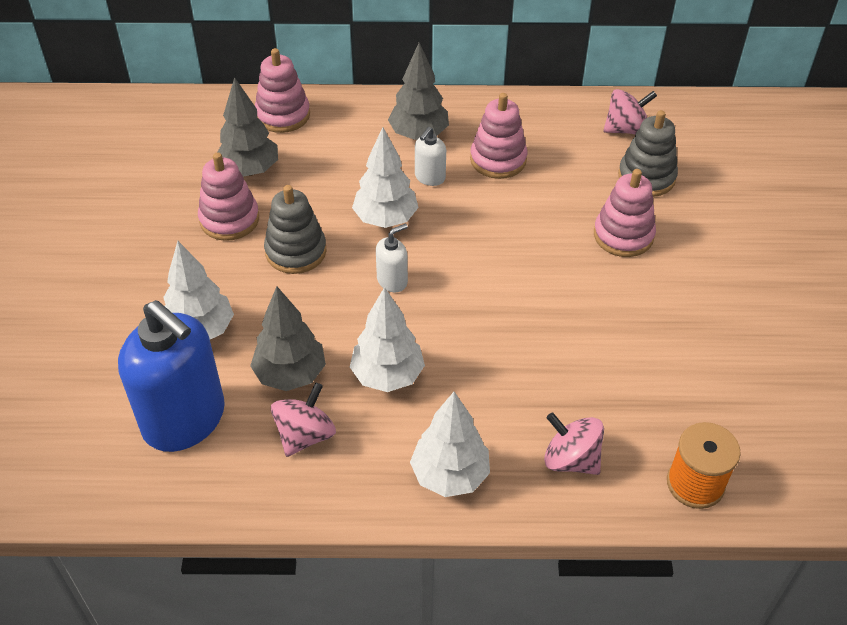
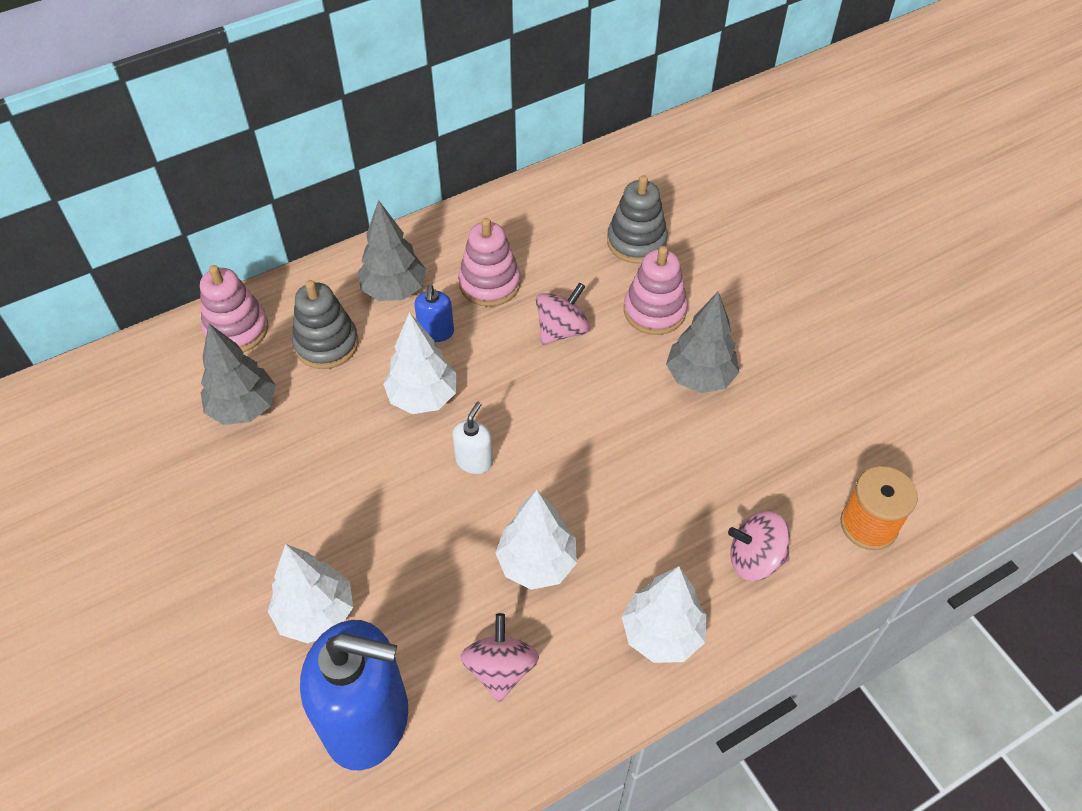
camera: 30 degrees left, 5 degrees up
pink stacking toy [198,152,259,241] -> none
grey tree [250,286,326,391] -> grey tree moved to [666,291,739,393]
grey stacking toy [264,185,327,274] -> grey stacking toy moved to [292,280,358,369]
white soap dispenser [415,127,446,186] -> blue soap dispenser [414,285,454,342]
pink spinning top [604,89,657,134] -> pink spinning top moved to [536,282,590,345]

